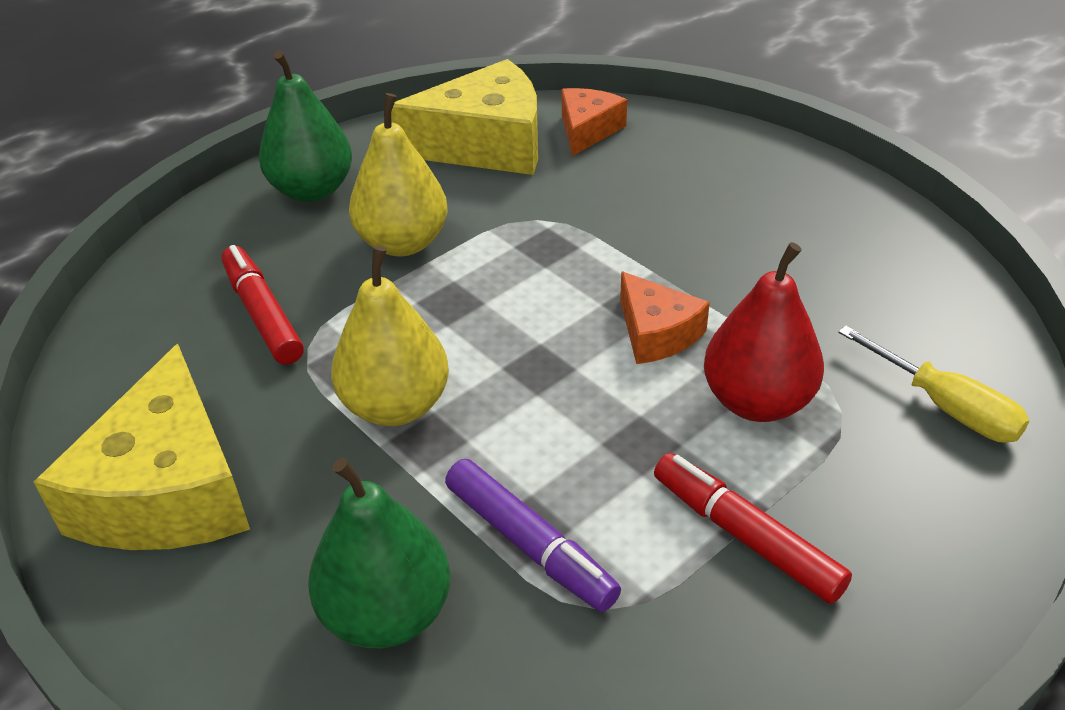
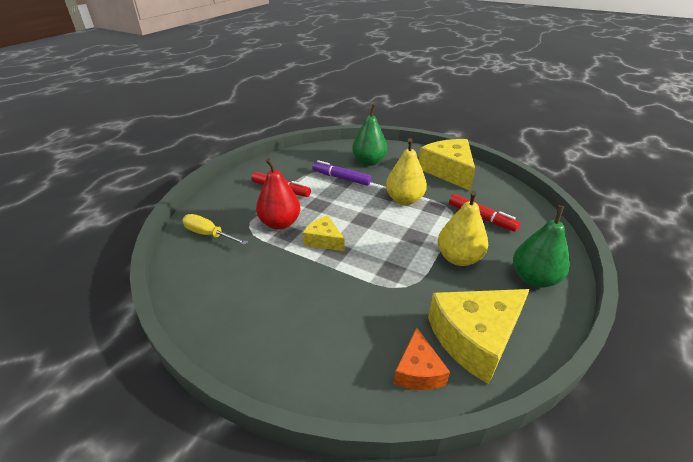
camera: 160 degrees right, 5 degrees down
orange cheese [620,271,710,364] -> yellow cheese [303,215,345,251]

